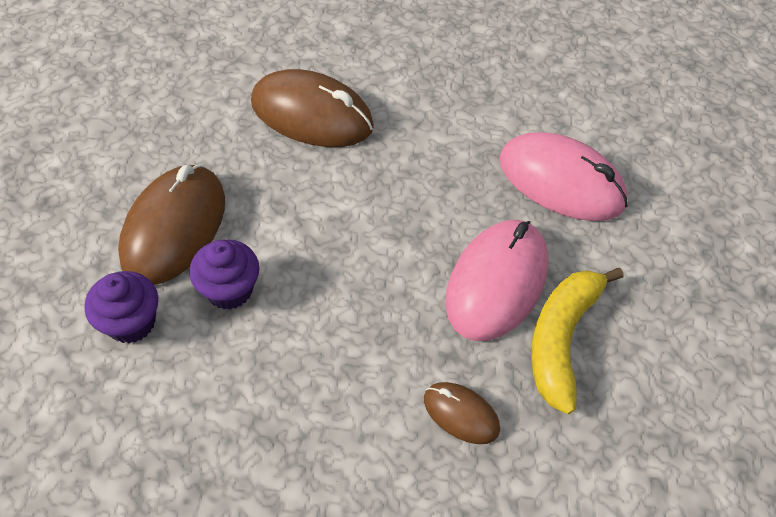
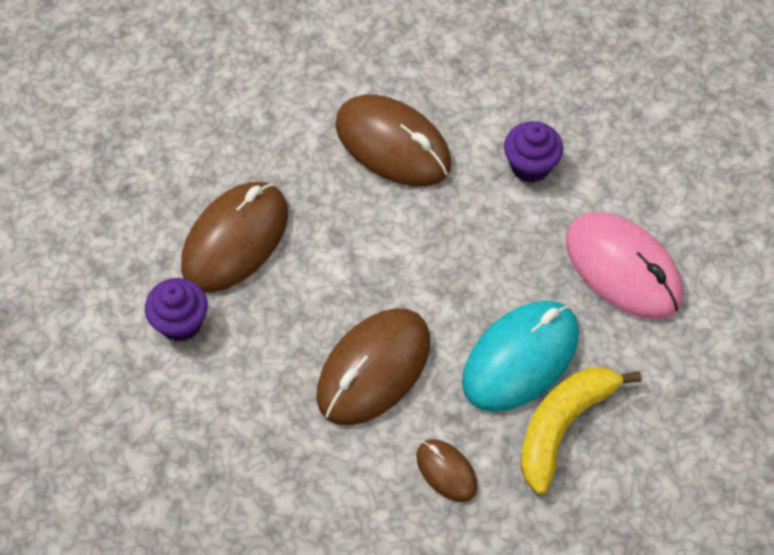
camera: 20 degrees right, 5 degrees up
purple cupcake [189,239,259,309] -> purple cupcake moved to [504,121,563,183]
pink mouse [445,220,549,341] -> turquoise mouse [462,300,579,412]
none -> brown mouse [316,308,430,426]

